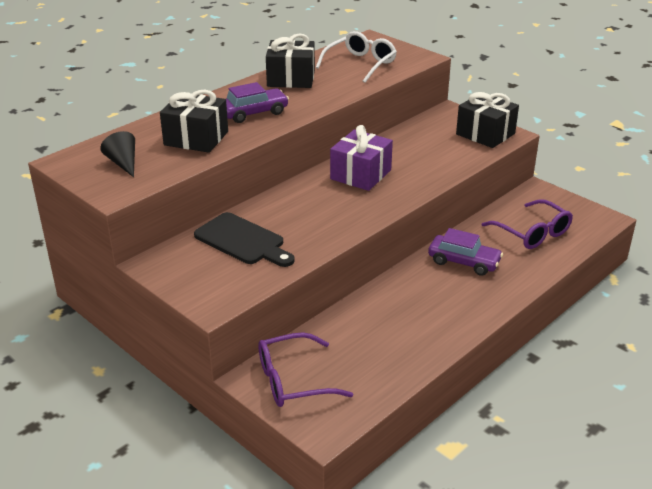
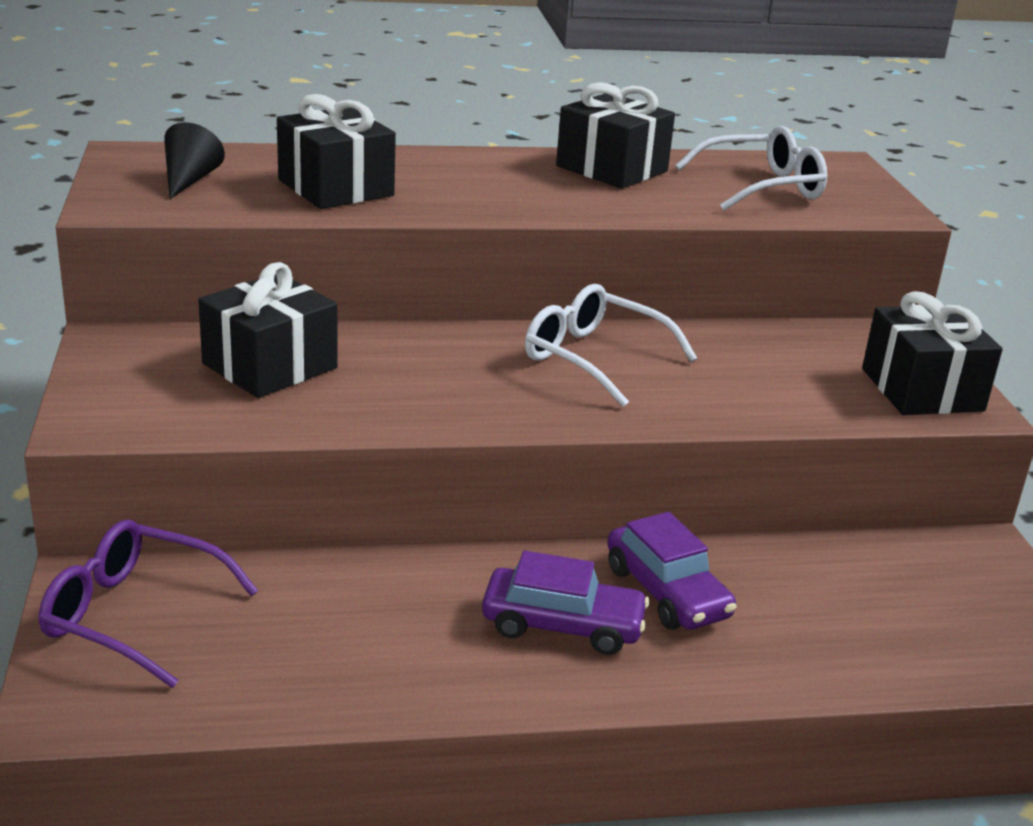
camera: 35 degrees right, 5 degrees down
black cutting board [194,212,295,267] -> black gift [198,262,338,398]
purple car [226,82,289,123] -> purple car moved to [482,551,649,655]
purple gift [330,125,393,191] -> white glasses [525,284,697,407]
purple glasses [482,199,573,249] -> none

